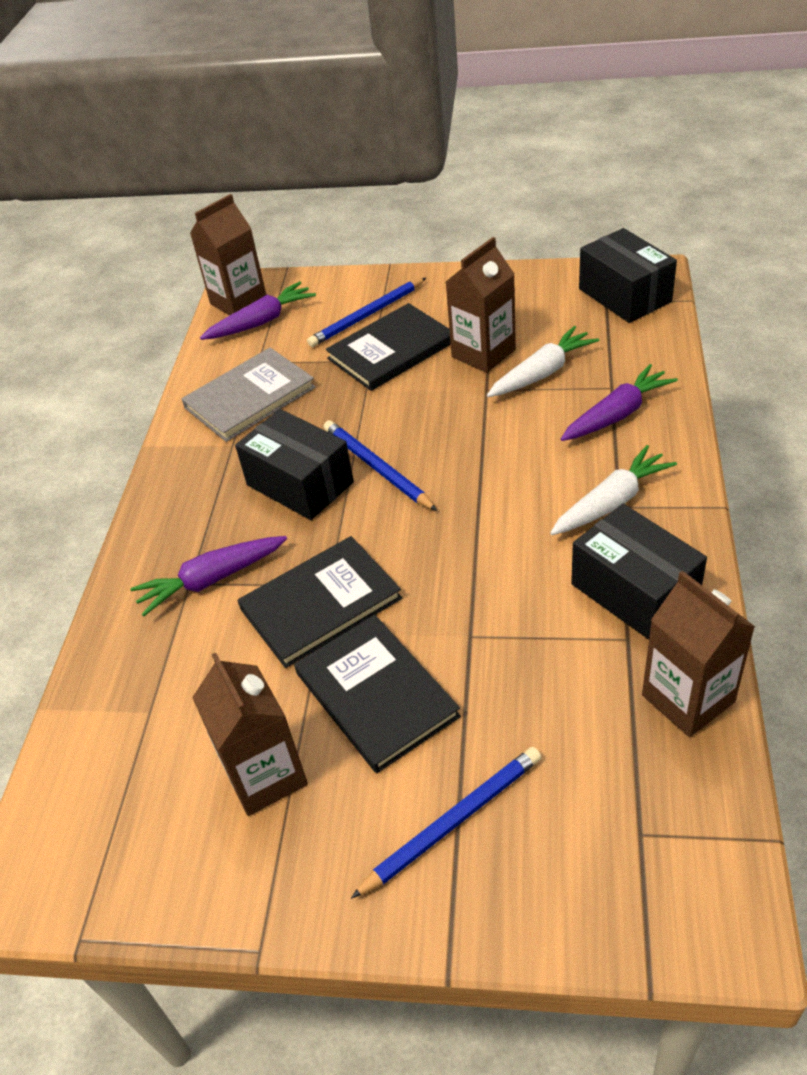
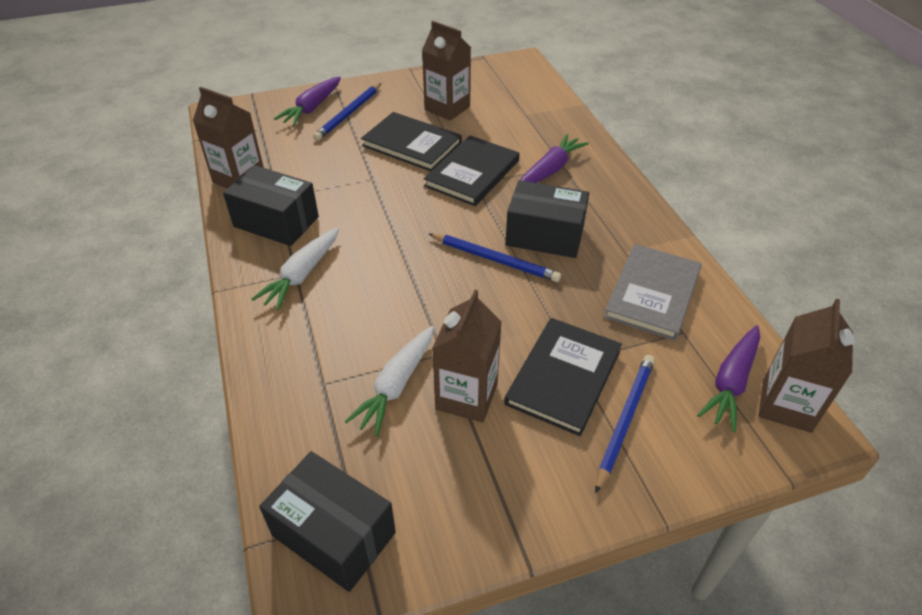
camera: 150 degrees right, 0 degrees up
purple carrot [561,364,678,441] -> purple carrot moved to [274,77,341,126]

